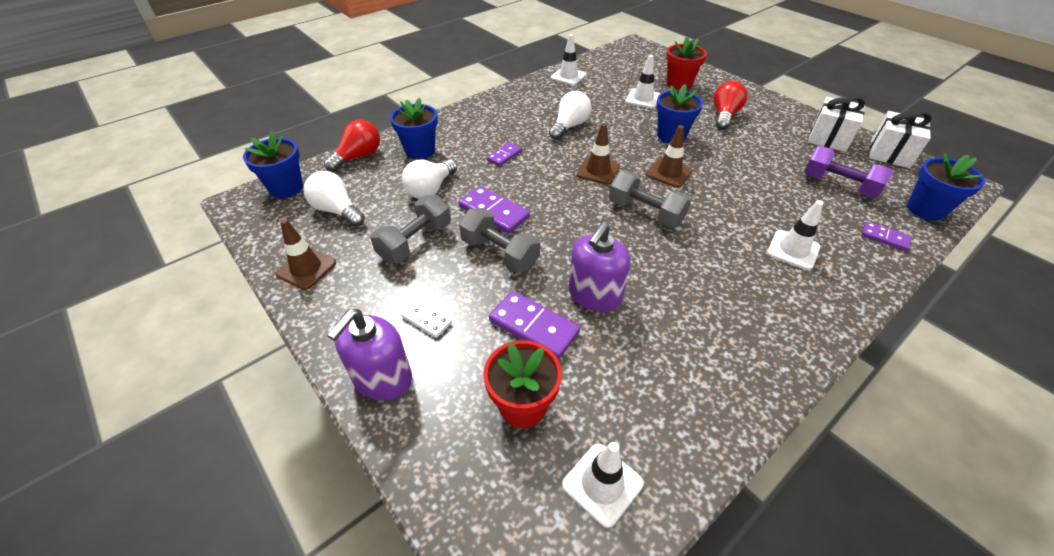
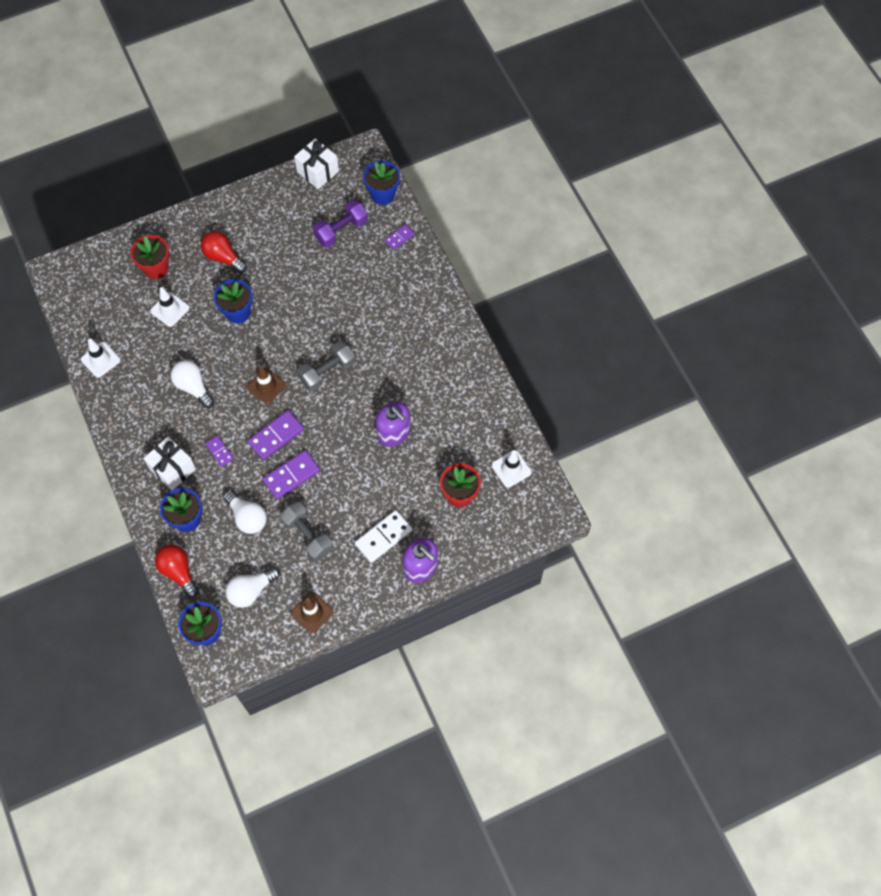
camera: 75 degrees left, 20 degrees up
white domino [400,299,452,338] -> white domino [355,510,412,563], size x1.71
grey dumbbell [459,208,540,273] -> none
purple domino [489,291,580,359] -> purple domino moved to [248,410,304,460]
brown traffic cone [646,125,693,188] -> none
white traffic cone [767,200,823,270] -> none
white gift [808,97,865,152] -> white gift moved to [143,437,196,491]

